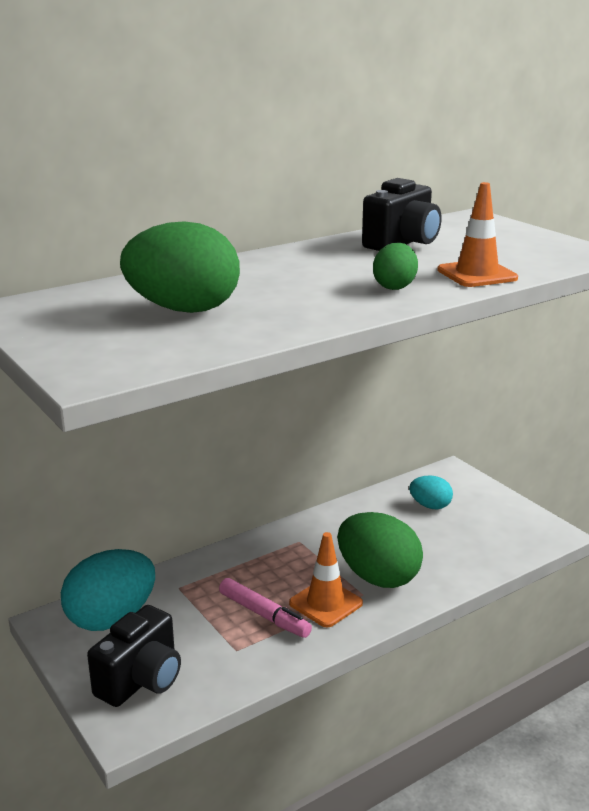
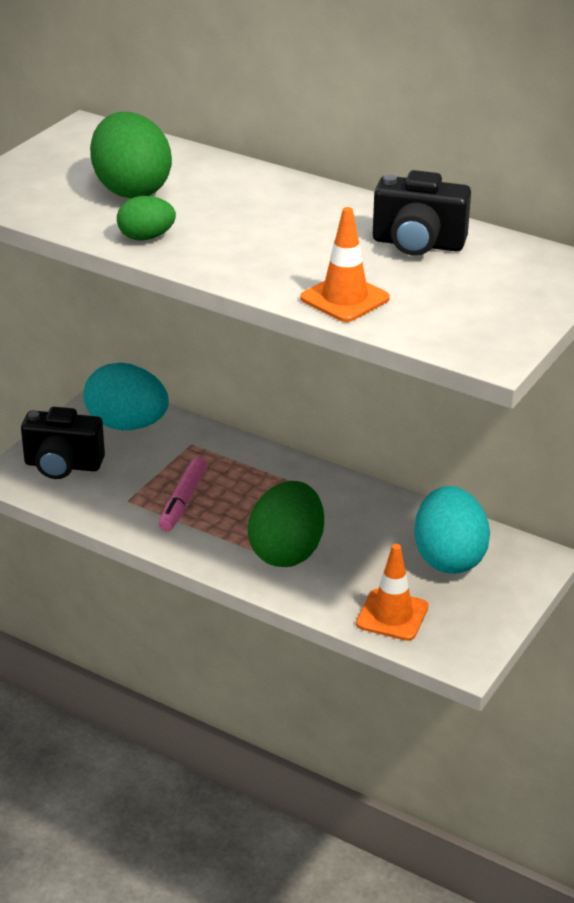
camera: 65 degrees right, 10 degrees up
orange traffic cone [289,532,363,627] -> orange traffic cone moved to [356,544,428,641]
green egg [373,243,418,290] -> green egg moved to [117,196,176,241]
turquoise egg [409,475,453,509] -> turquoise egg [414,486,490,574], size x1.86

